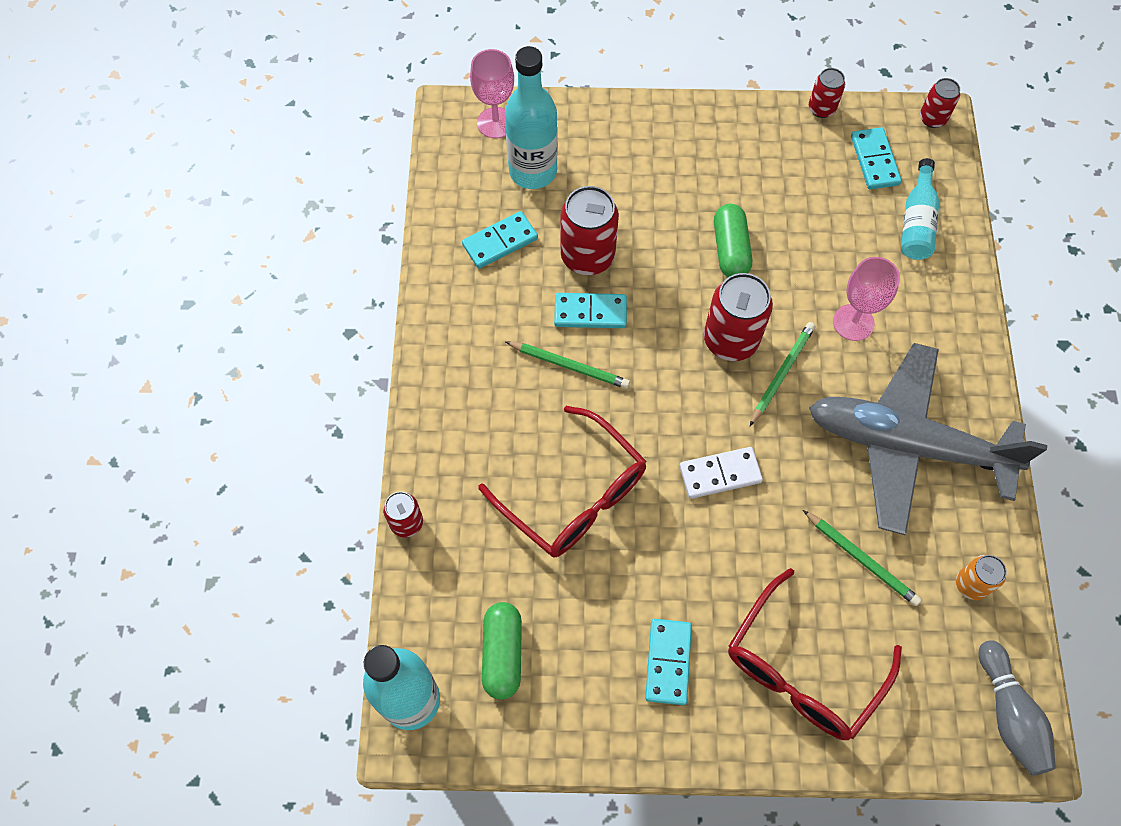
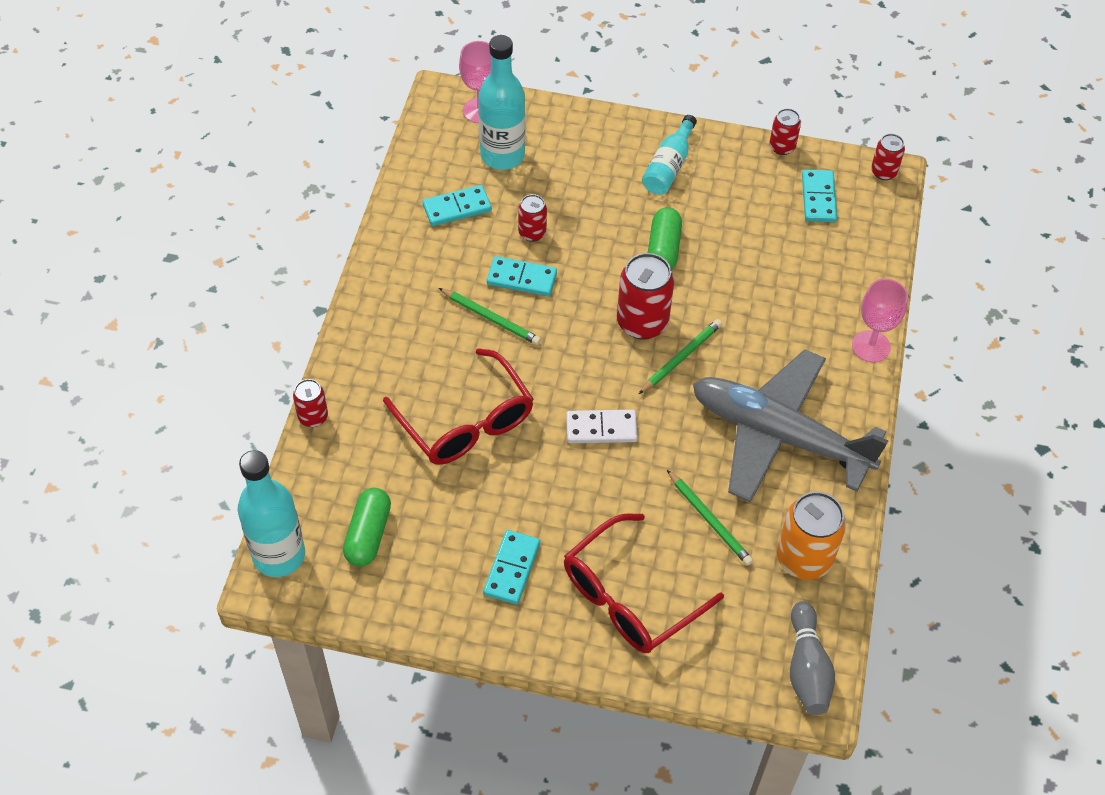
camera: 10 degrees right, 10 degrees down
red can [560,186,619,275] -> red can [518,194,547,242], size x0.56
pink goblet [833,257,900,341] -> pink goblet moved to [852,279,908,363]
turquoise bottle [901,158,939,260] -> turquoise bottle moved to [642,115,697,194]
orange can [956,555,1007,600] -> orange can [777,492,846,580], size x1.79

